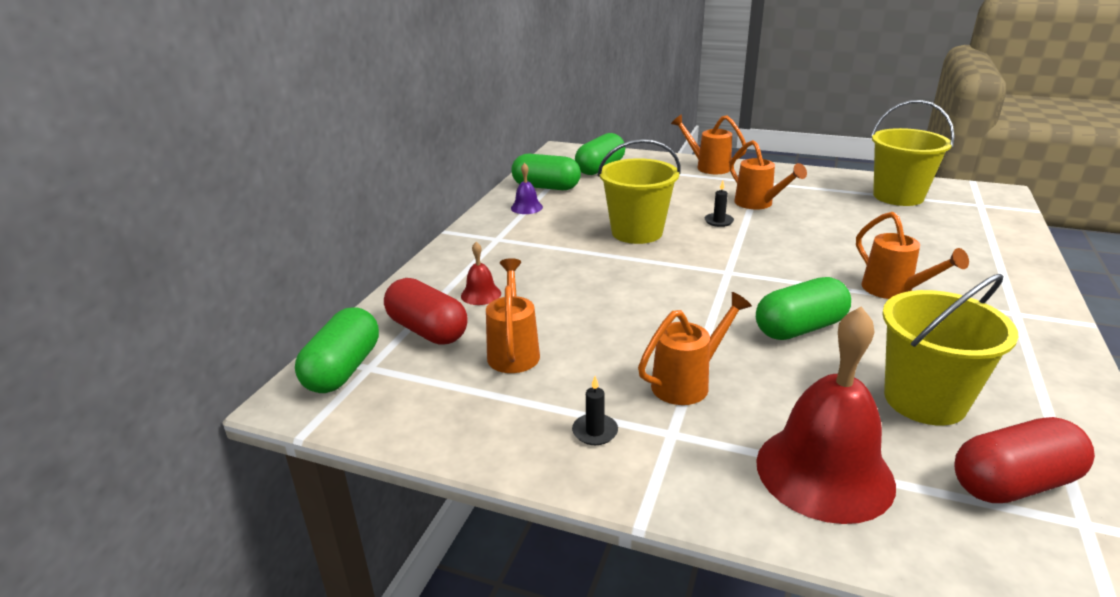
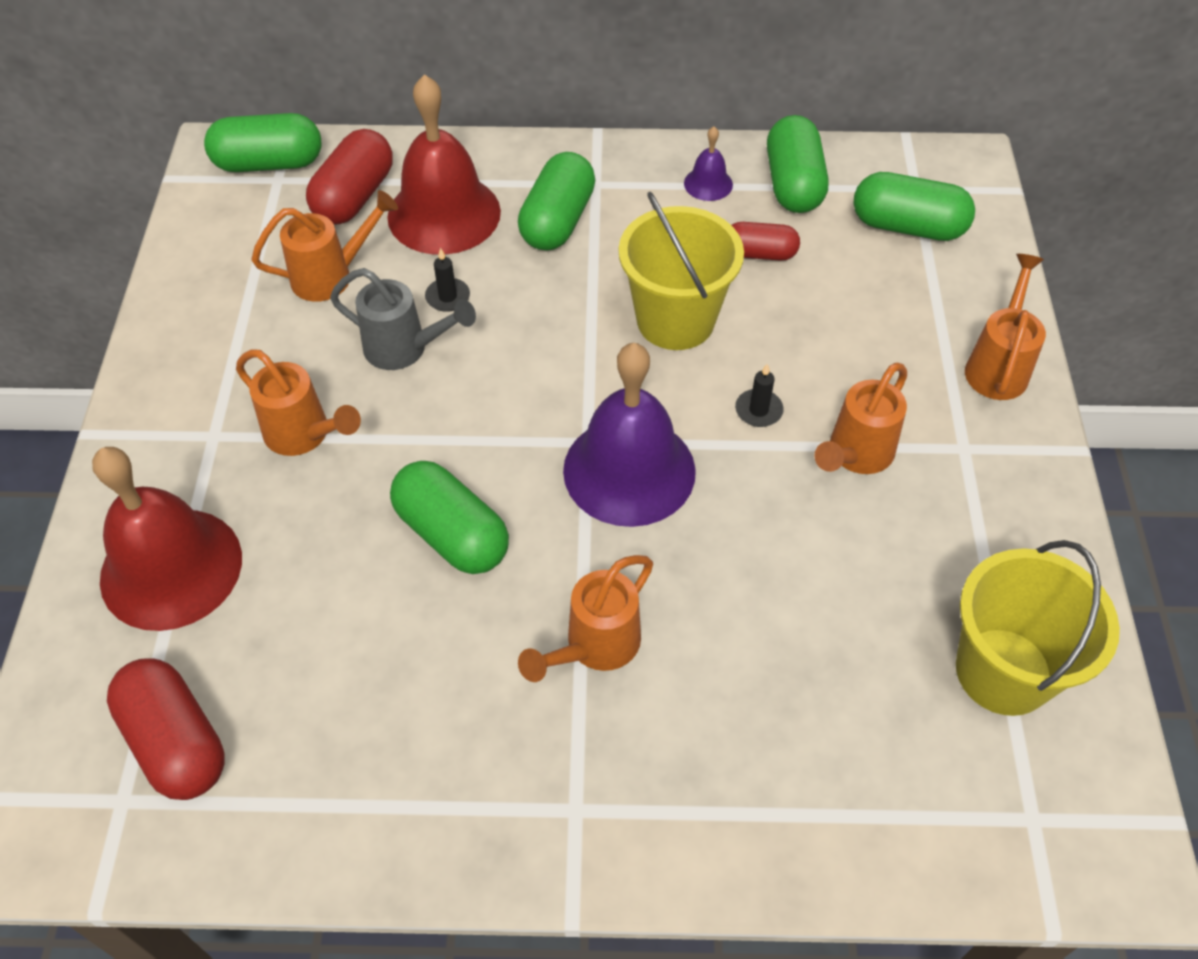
camera: 70 degrees right, 25 degrees up
red bell [461,242,501,305] -> red bell [387,74,501,255], size x2.26
black candle [572,376,618,445] -> black candle moved to [425,248,470,312]
yellow bucket [882,274,1019,426] -> none
none -> grey watering can [330,268,476,370]
none -> green capsule [518,152,595,251]
none -> purple bell [563,343,696,527]
none -> red capsule [731,222,800,261]

